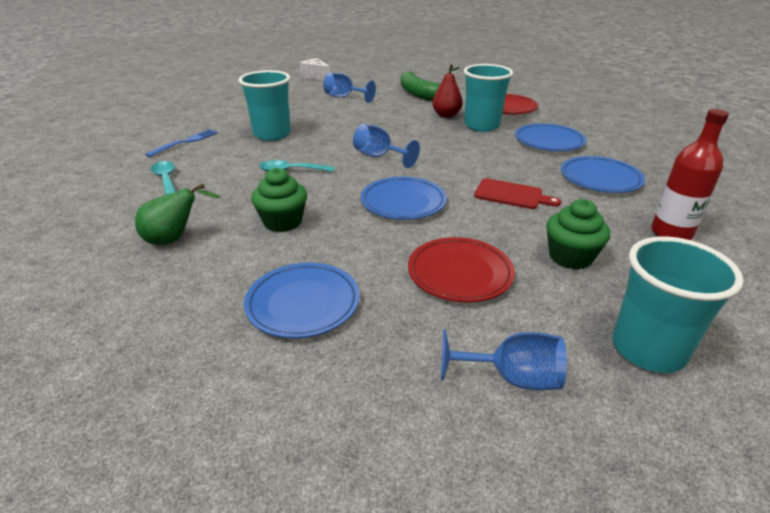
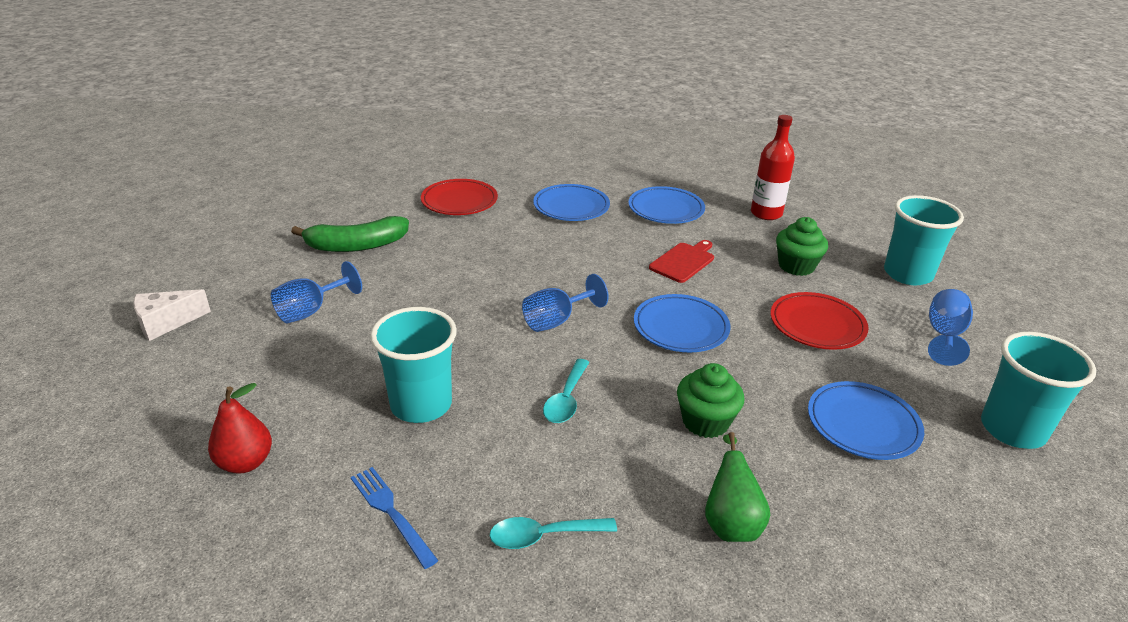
camera: 75 degrees left, 0 degrees up
red pear [432,64,463,118] -> red pear moved to [208,383,272,474]
turquoise cup [464,64,513,132] -> turquoise cup moved to [981,332,1096,449]

